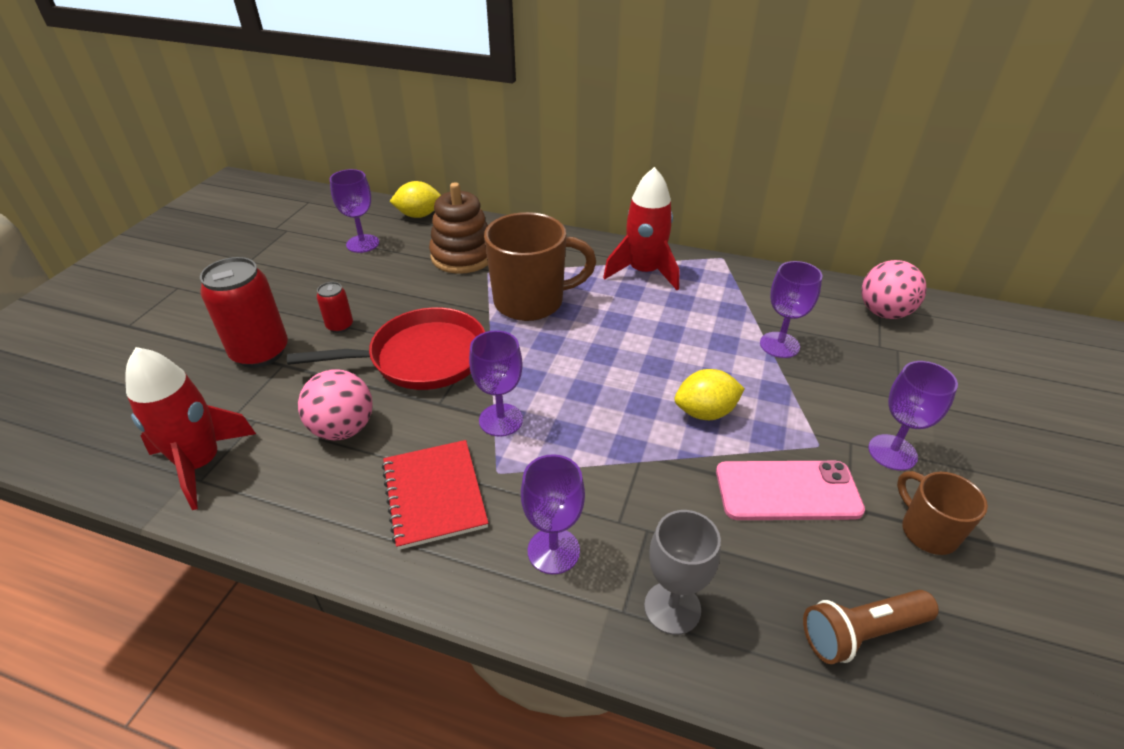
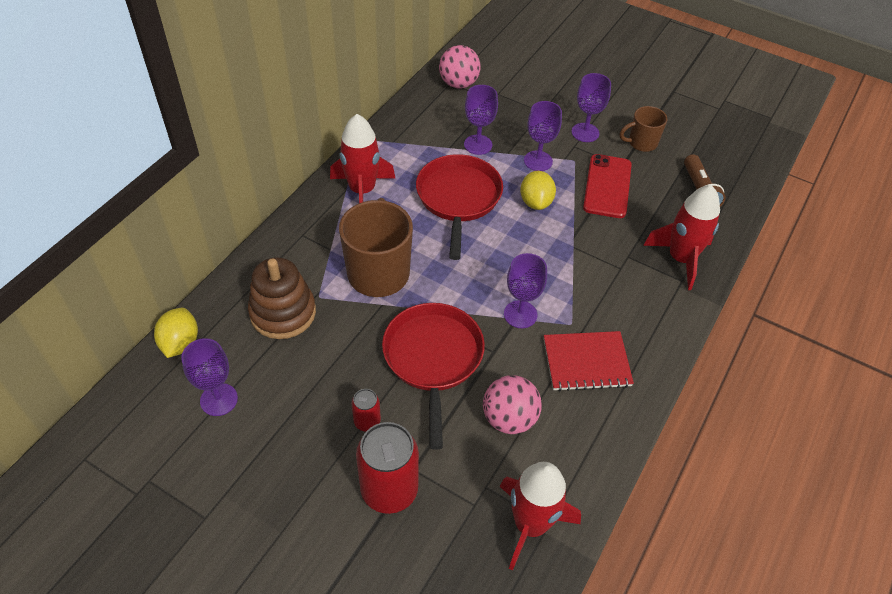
camera: 80 degrees left, 10 degrees up
purple goblet [521,454,585,574] -> purple goblet moved to [524,101,562,171]
grey goblet [644,510,721,635] -> red rocket [643,185,720,290]
pink phone [716,461,865,520] -> red phone [583,154,632,218]
none -> red pan [416,154,503,260]

